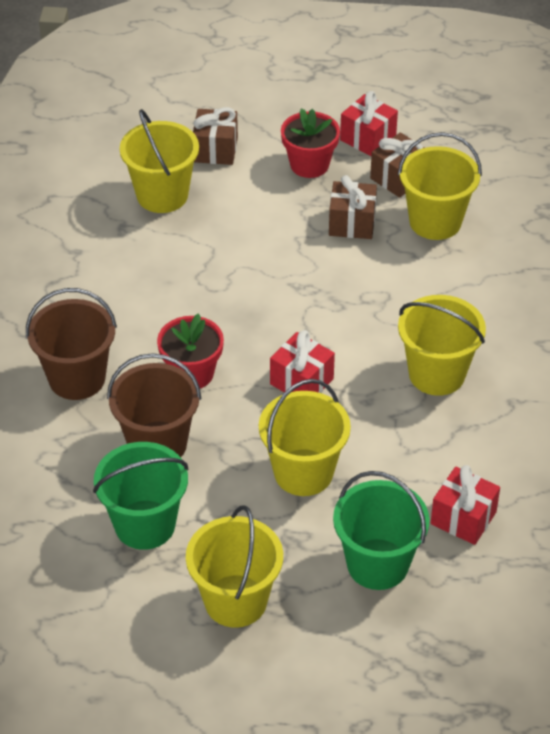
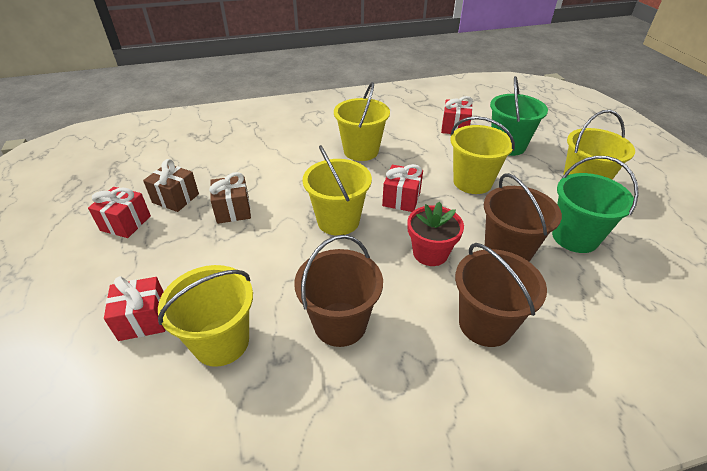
camera: 110 degrees left, 5 degrees down
brown gift [193,107,238,165] -> red gift [104,276,165,341]
red flower pot [281,108,340,178] -> none
yellow bucket [398,132,482,240] -> yellow bucket moved to [303,145,372,236]
none -> brown bucket [294,235,383,347]

